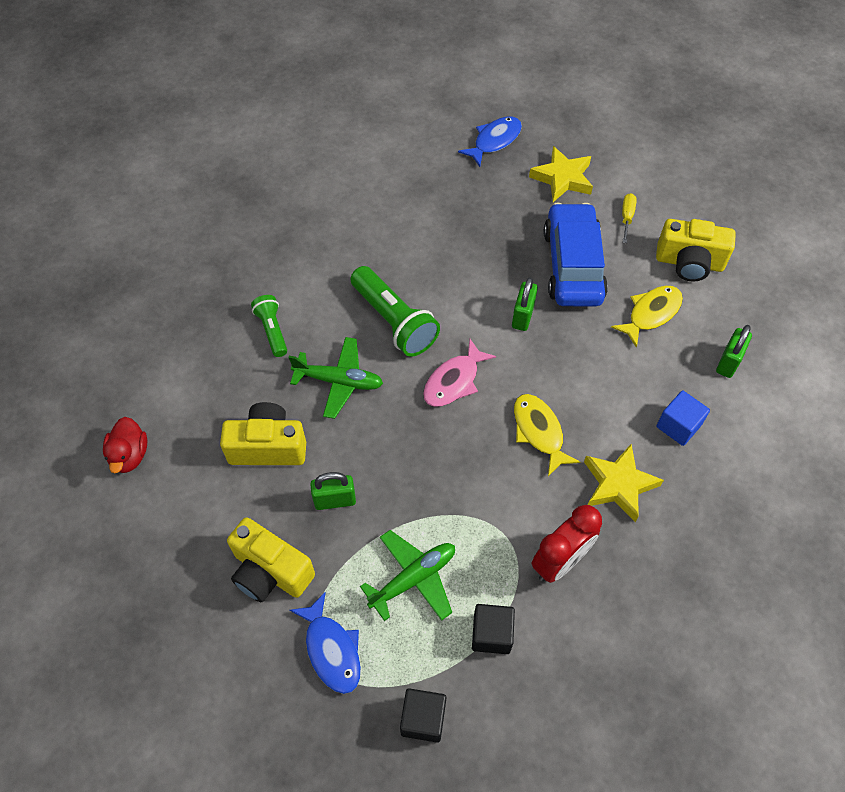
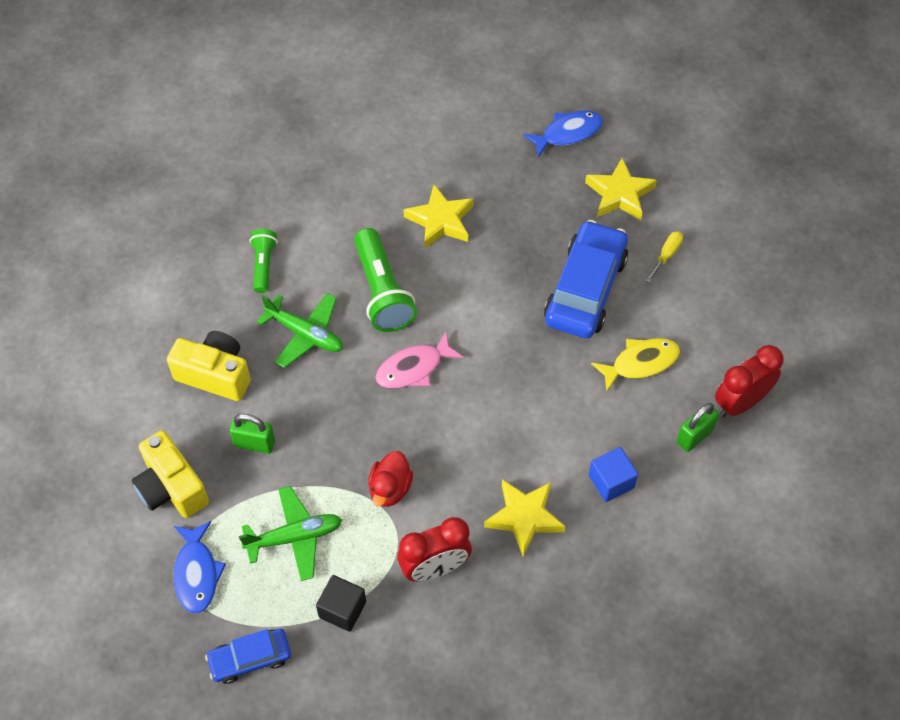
camera: 20 degrees right, 0 degrees up
red duck [103,417,147,473] -> red duck moved to [368,451,413,507]
black cube [400,688,446,743] -> blue car [205,629,291,684]
green padlock [512,277,538,331] -> none
yellow fish [514,394,580,476] -> none
yellow camera [656,219,736,282] -> none
none -> yellow star [403,184,474,248]
none -> red clock [715,345,783,418]

